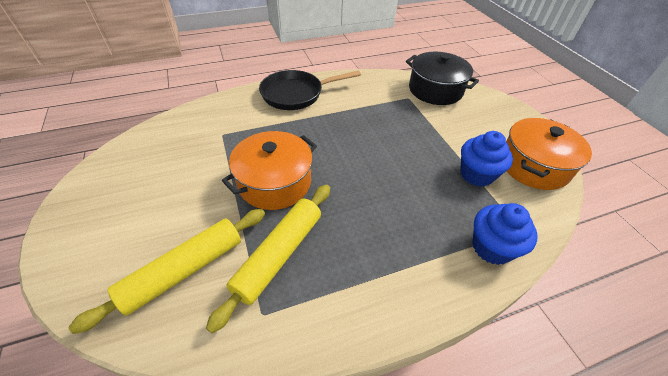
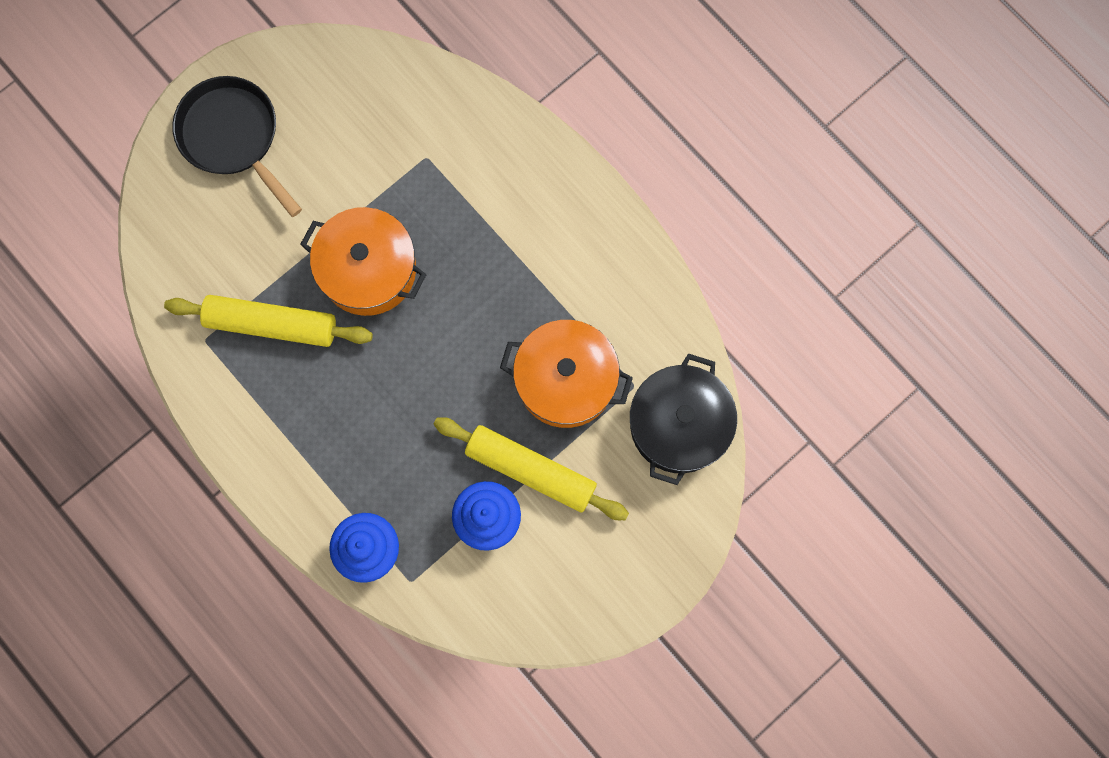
camera: 70 degrees right, 30 degrees up
yellow rolling pin [68,209,265,334] -> yellow rolling pin moved to [433,417,629,520]
black pan [259,70,361,110] -> black pan moved to [172,76,302,217]
orange pot [506,118,592,190] -> orange pot moved to [500,320,633,428]

